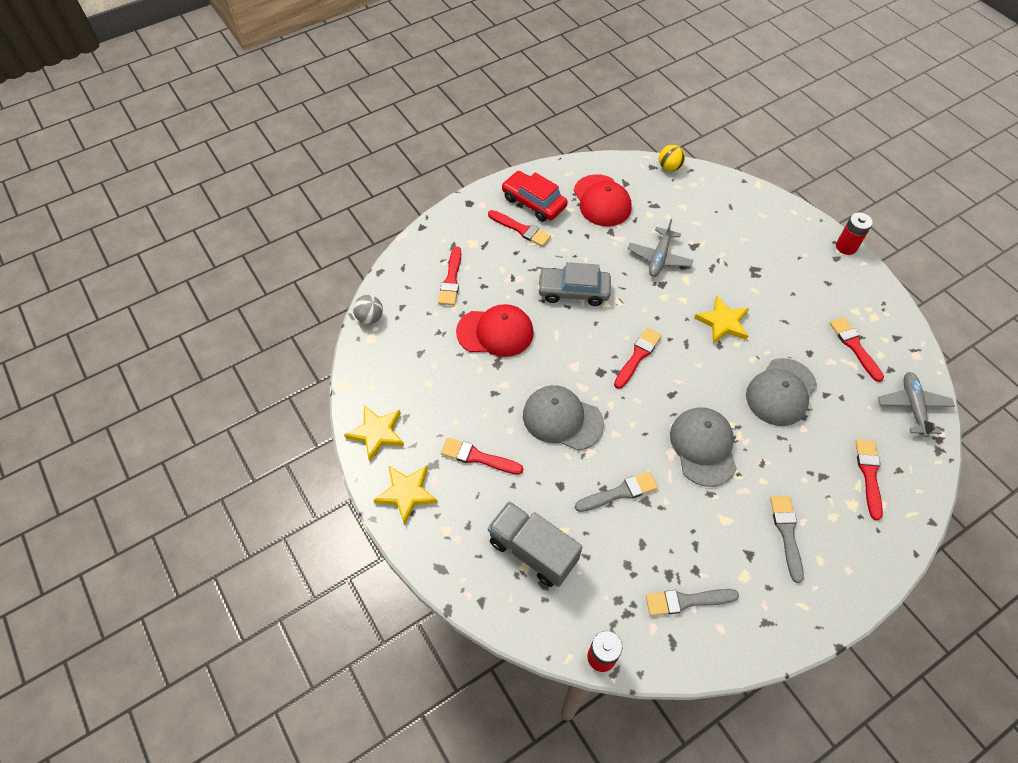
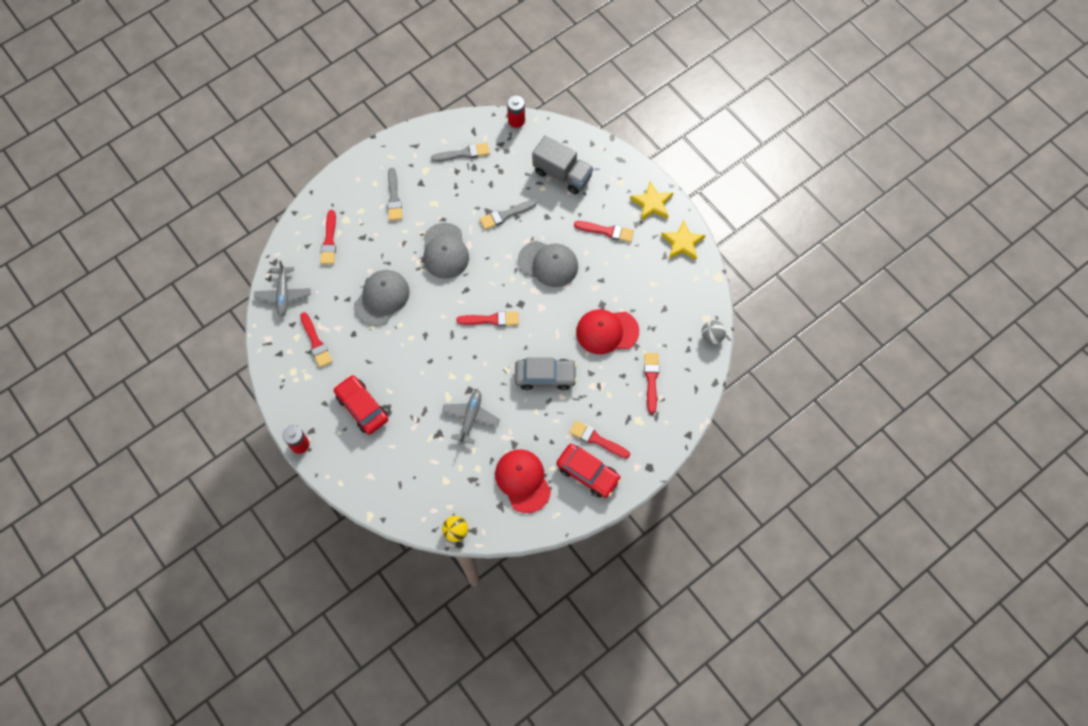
camera: 175 degrees right, 10 degrees up
red brush [614,328,662,389] -> red brush turned 120 degrees counterclockwise [457,311,519,326]
yellow star [694,296,749,344] -> none
none -> red car [334,375,388,435]

